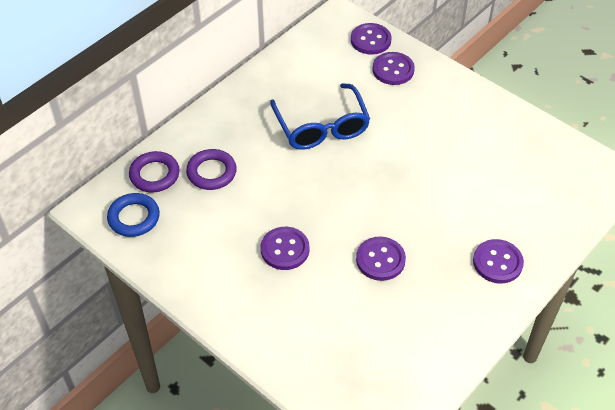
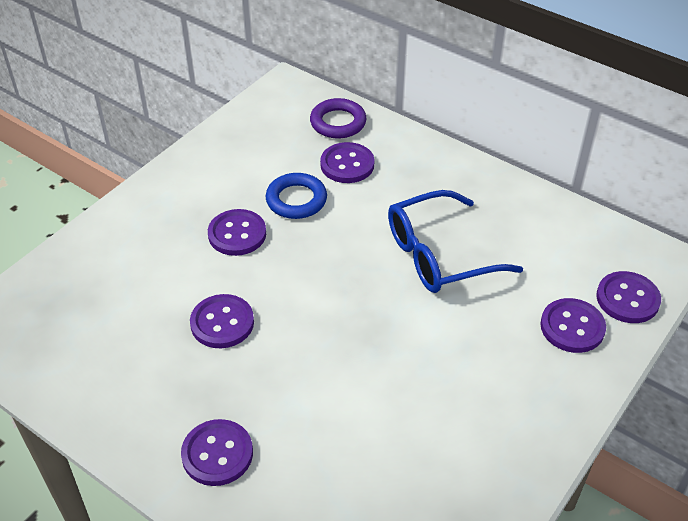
camera: 85 degrees right, 5 degrees down
blue ring [107,193,160,237] -> blue ring moved to [266,173,327,219]
purple ring [186,149,237,190] -> purple button [320,142,374,183]

